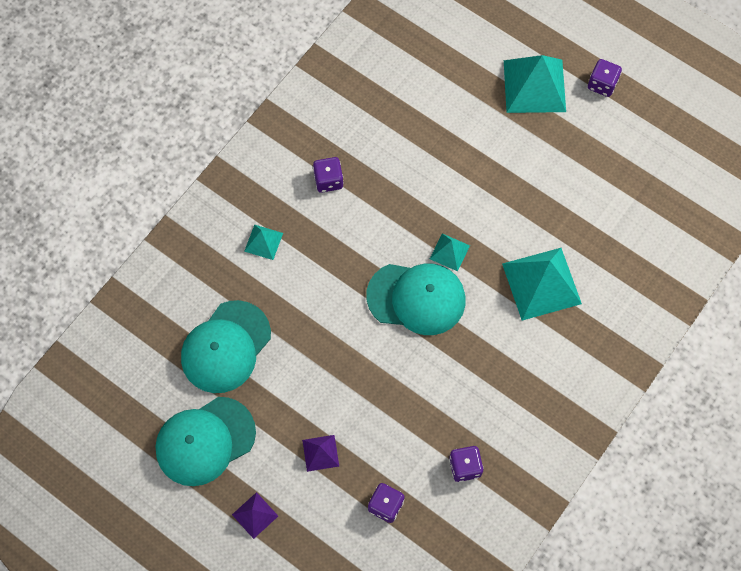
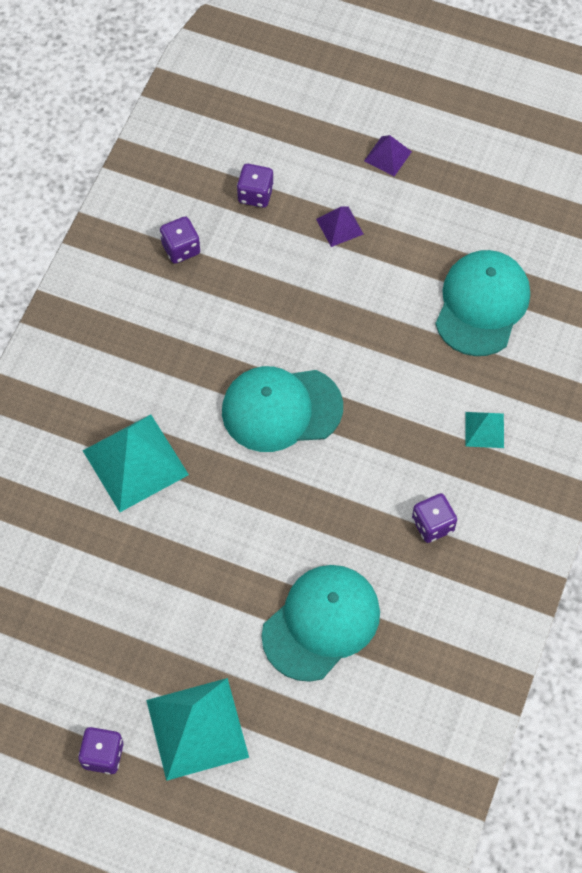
camera: 165 degrees right, 5 degrees down
turquoise cap [155,397,256,486] -> turquoise cap moved to [262,565,380,682]
turquoise pyramid [430,233,470,271] -> none

